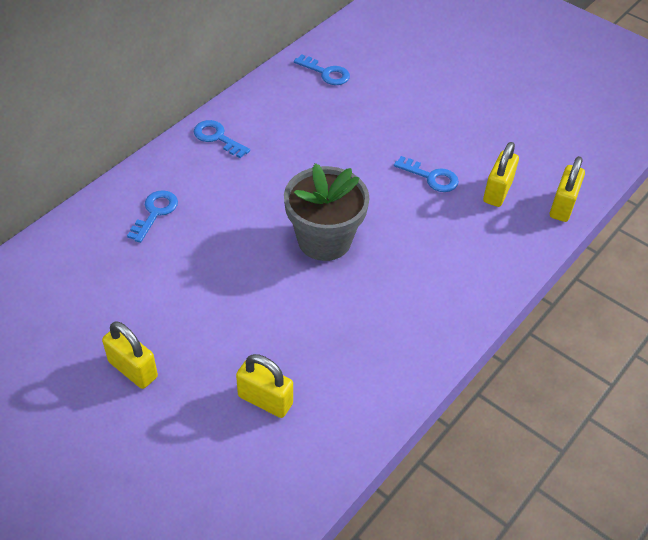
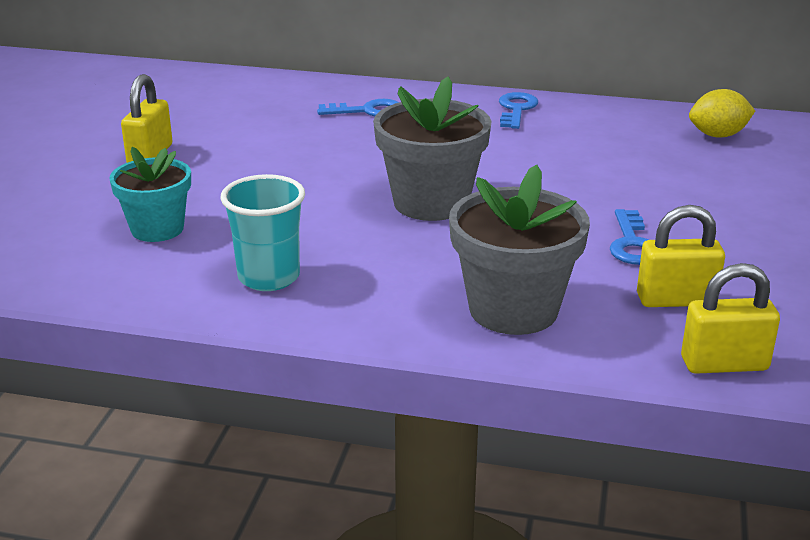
camera: 65 degrees right, 20 degrees down
yellow padlock [236,354,293,418] -> turquoise flower pot [109,147,191,242]
blue key [294,54,350,85] -> yellow lemon [689,89,755,137]
none -> turquoise cup [221,174,305,291]
none -> grey flower pot [449,164,590,335]

